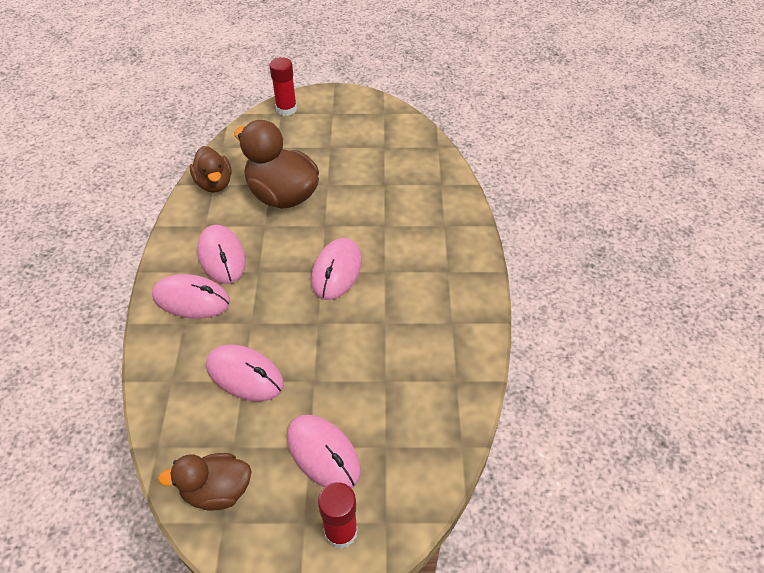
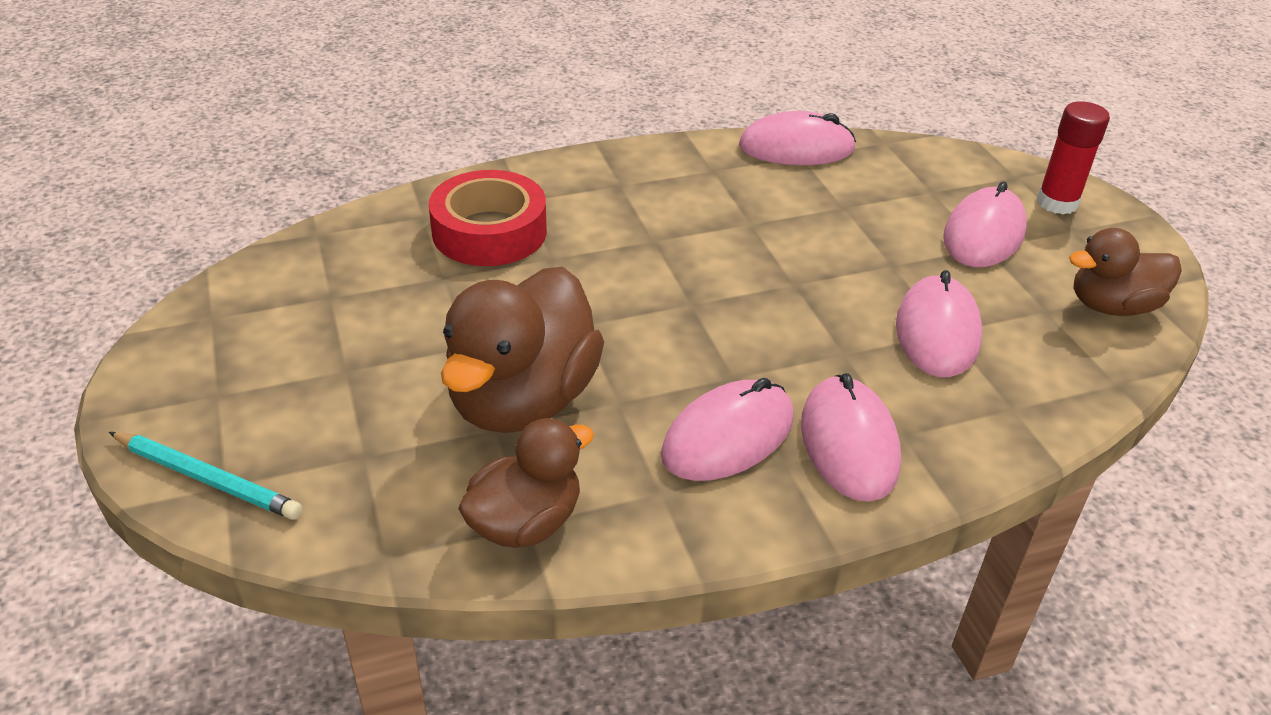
camera: 110 degrees left, 10 degrees down
brown duck [158,453,252,511] -> brown duck turned 105 degrees clockwise [1069,228,1182,316]
red glue stick [270,57,297,116] -> turquoise pencil [109,432,302,519]
pink mouse [311,238,362,300] -> pink mouse moved to [739,111,856,165]
none -> red tape [429,170,547,266]

